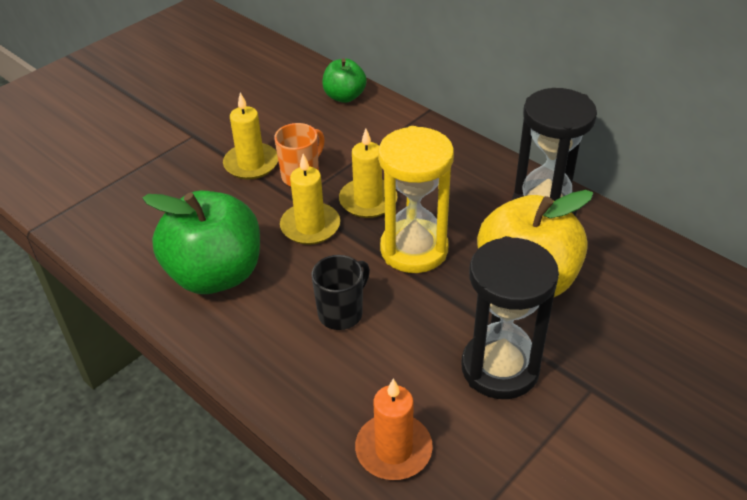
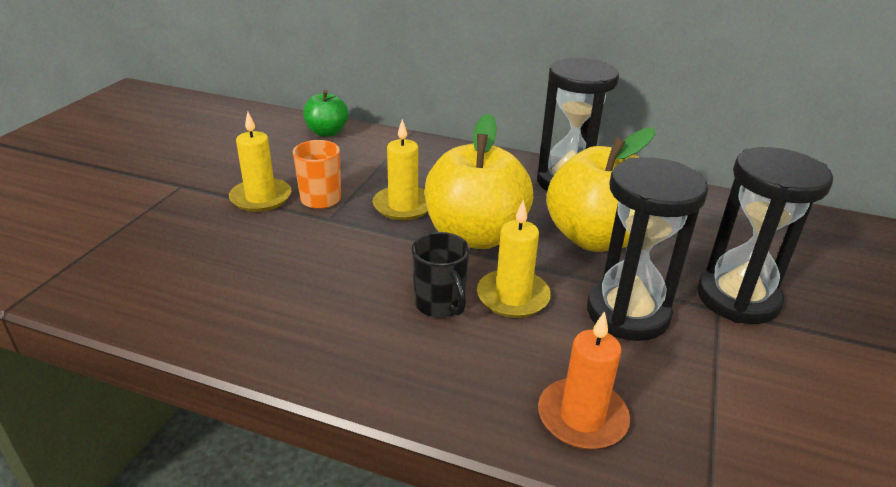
camera: 25 degrees left, 10 degrees down
green apple [142,191,260,294] -> none
yellow candle [280,154,340,245] -> yellow candle moved to [477,200,551,318]
black mug [312,255,370,330] -> black mug turned 135 degrees clockwise [412,232,470,318]
yellow hourglass [378,126,454,273] -> yellow apple [425,113,533,249]
none -> black hourglass [697,147,833,324]

